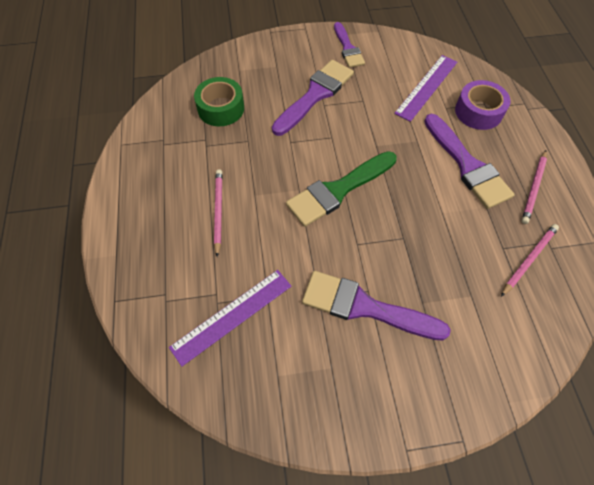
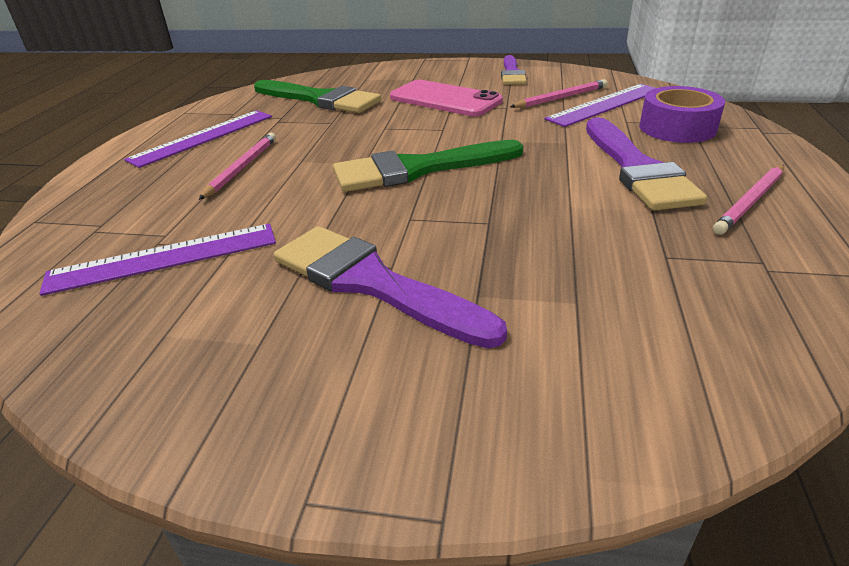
camera: 20 degrees right, 25 degrees down
green tape [194,77,244,126] -> green brush [254,80,381,113]
purple brush [272,60,354,136] -> pink phone [390,80,503,117]
pink pencil [501,224,559,297] -> pink pencil moved to [510,79,608,108]
none -> purple ruler [124,110,272,168]

